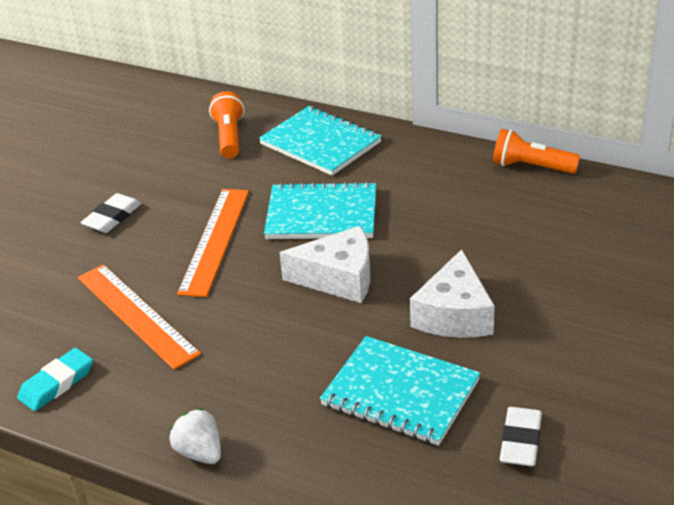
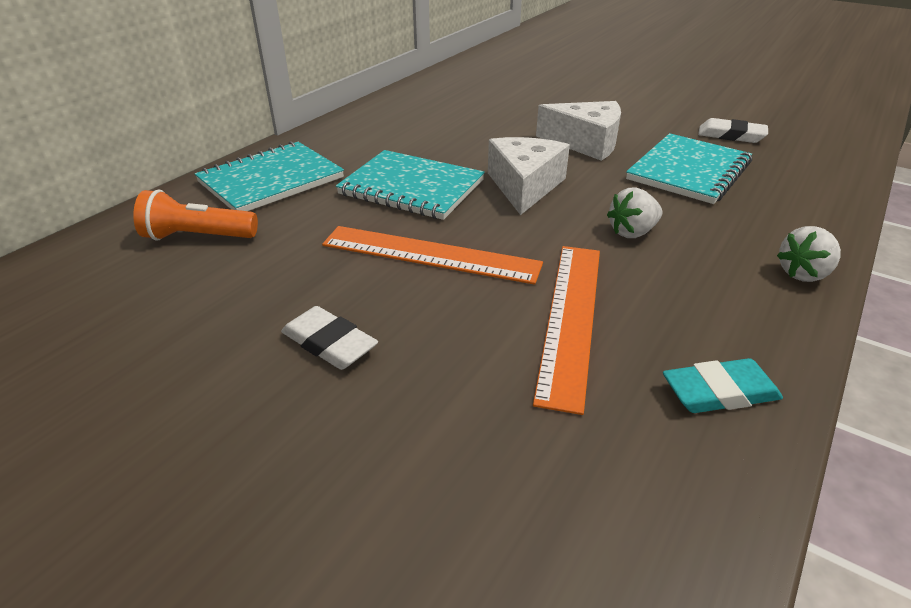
camera: 85 degrees left, 0 degrees up
turquoise eraser [17,348,93,411] -> turquoise eraser turned 60 degrees counterclockwise [663,358,783,413]
orange ruler [78,264,201,370] -> orange ruler turned 45 degrees counterclockwise [533,246,600,415]
turquoise notebook [264,181,376,239] -> turquoise notebook turned 75 degrees counterclockwise [336,150,485,220]
orange flashlight [493,129,580,174] -> none
none -> white strawberry [607,187,662,238]

